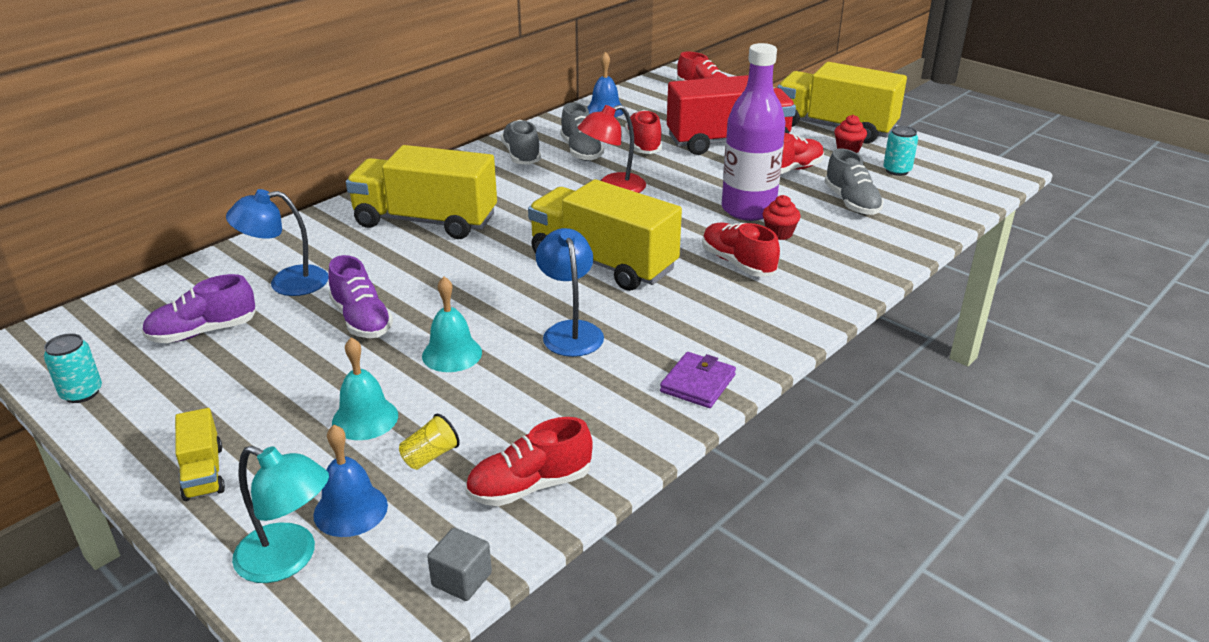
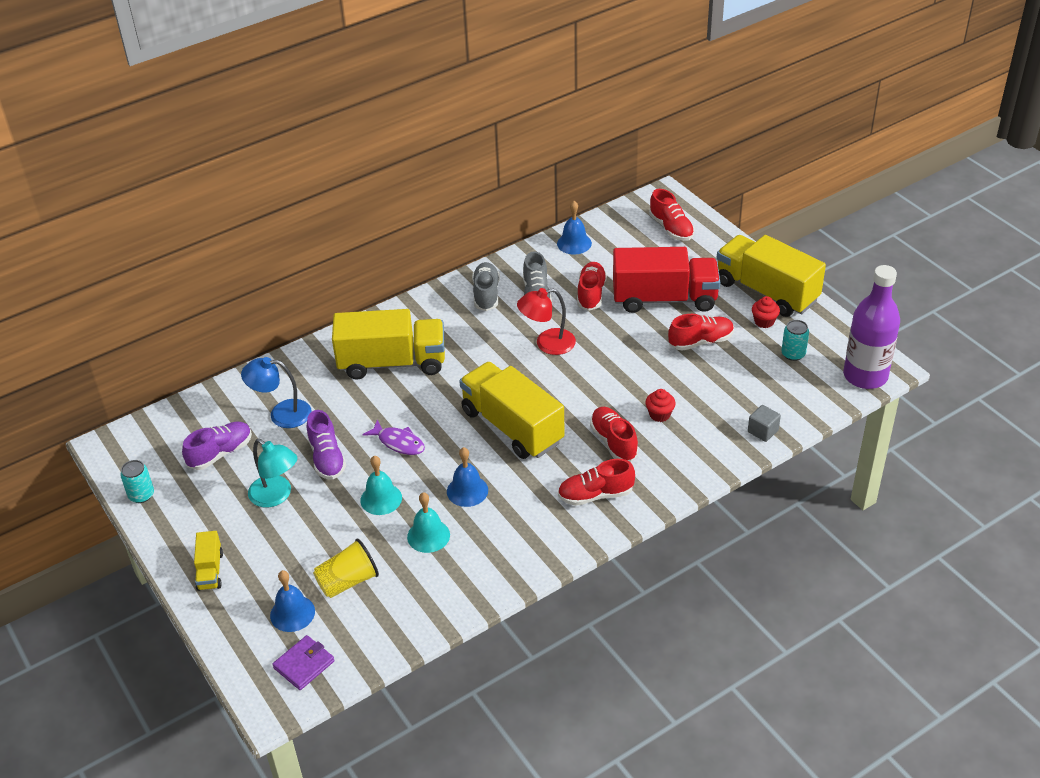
camera: 15 degrees right, 10 degrees up
purple shoe [142,274,256,343] -> purple shoe turned 150 degrees clockwise [182,422,252,470]
turquoise lamp [232,446,329,583] -> turquoise lamp moved to [248,439,297,507]
turquoise bell [332,337,398,440] -> turquoise bell moved to [407,492,450,553]
yellow truck [346,145,497,239] -> yellow truck turned 150 degrees clockwise [332,309,445,380]
yellow cup [399,414,460,470] -> yellow cup [313,538,379,598], size x1.68
grey cube [427,528,492,601] -> grey cube moved to [748,405,781,442]
red shoe [465,417,593,506] -> red shoe moved to [558,459,635,506]
blue lamp [536,228,604,357] -> blue bell [447,447,488,507]
purple wallet [660,352,736,408] -> purple wallet moved to [272,635,335,690]
purple bottle [722,43,786,221] -> purple bottle moved to [843,265,900,389]
grey shoe [824,148,884,215] -> none
none -> purple fish [362,420,425,455]

